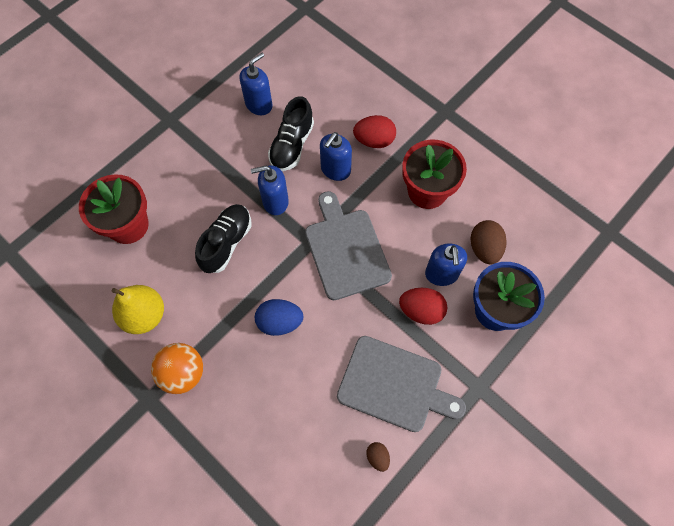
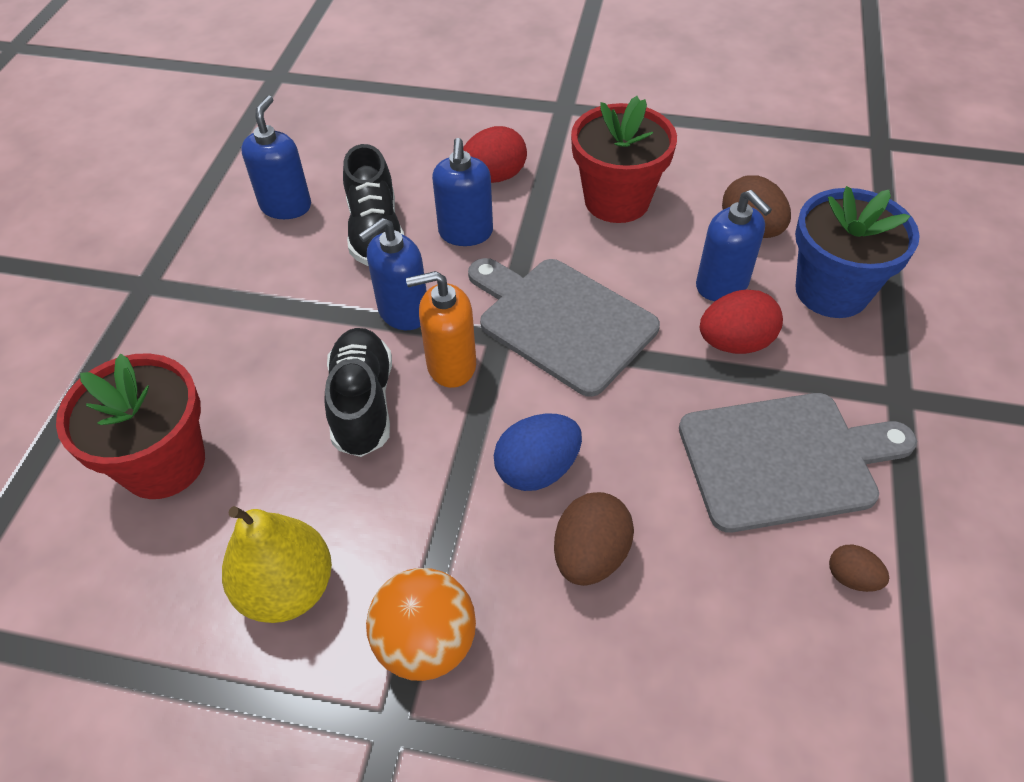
camera: 30 degrees left, 15 degrees down
none -> orange soap dispenser [406,271,476,388]
none -> brown egg [554,492,634,586]

